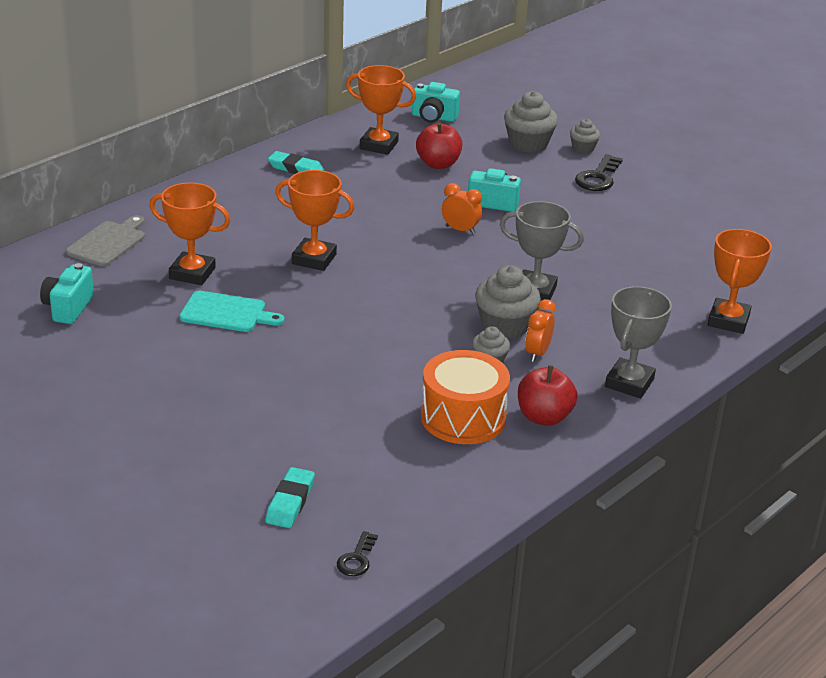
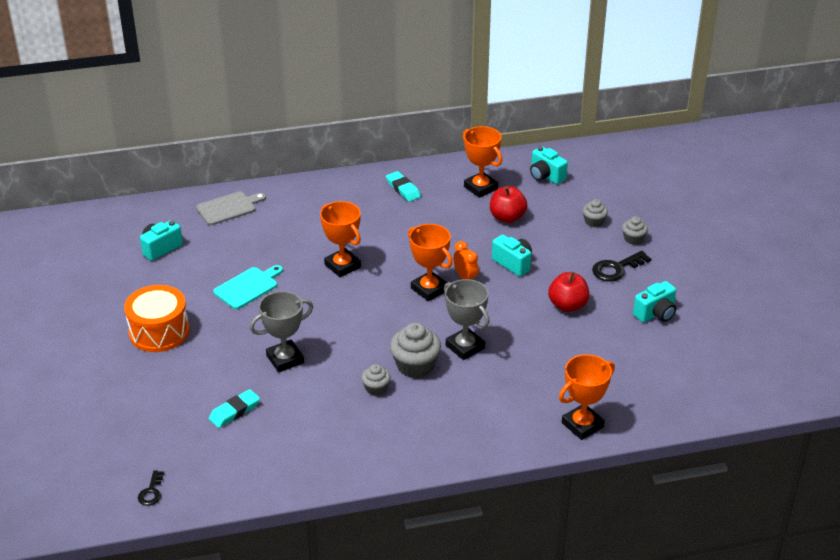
camera: 35 degrees right, 5 degrees up
orange trophy [149,183,230,285] -> orange trophy moved to [408,224,452,301]
turquoise cutting board [179,291,284,332] -> turquoise cutting board turned 90 degrees counterclockwise [213,265,283,309]
turquoise eraser [266,467,315,528] -> turquoise eraser moved to [209,389,260,428]
black key [337,531,378,576] -> black key turned 45 degrees counterclockwise [138,470,164,506]
orange drum [421,350,510,444] -> orange drum moved to [124,285,189,352]
grey cupcake [504,91,558,153] -> grey cupcake [582,199,608,227], size x0.56
red apple [518,365,577,426] -> red apple moved to [548,272,589,312]
orange clock [525,299,556,362] -> none
grey trophy [605,286,672,398] -> grey trophy moved to [250,291,313,372]
none -> turquoise camera [633,281,676,322]

